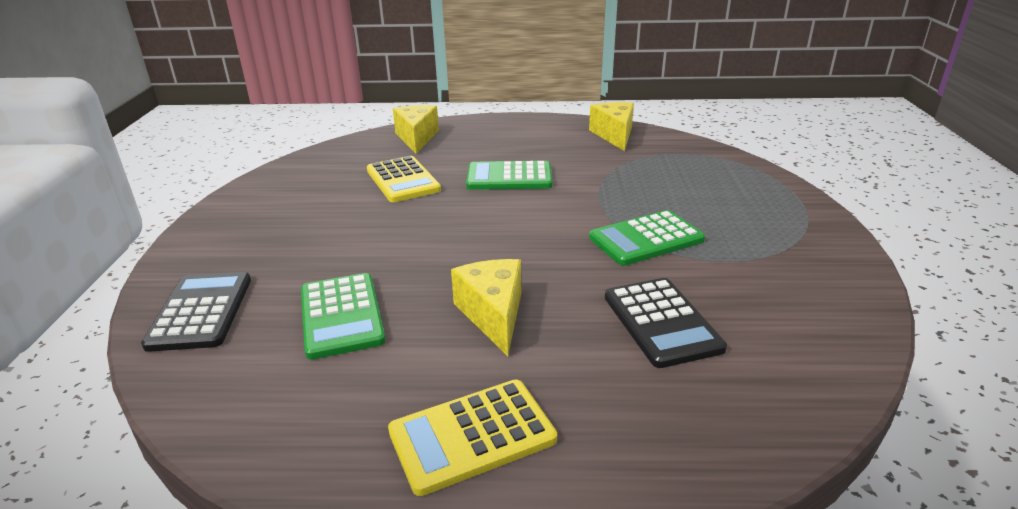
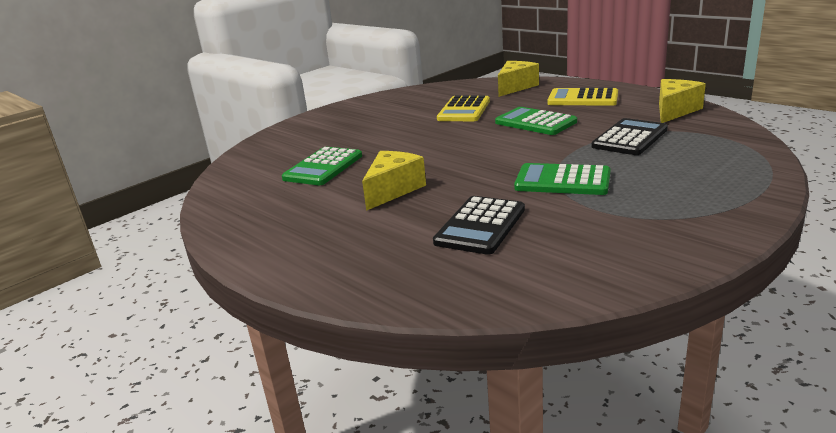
camera: 45 degrees right, 5 degrees down
black calculator [141,272,251,352] -> black calculator moved to [592,118,668,155]
yellow calculator [388,379,557,496] -> yellow calculator moved to [548,88,618,106]

